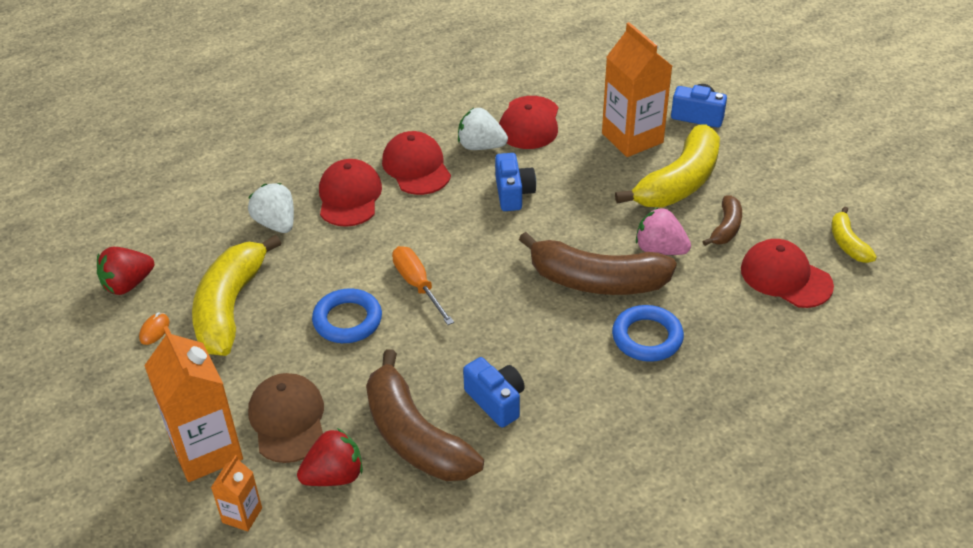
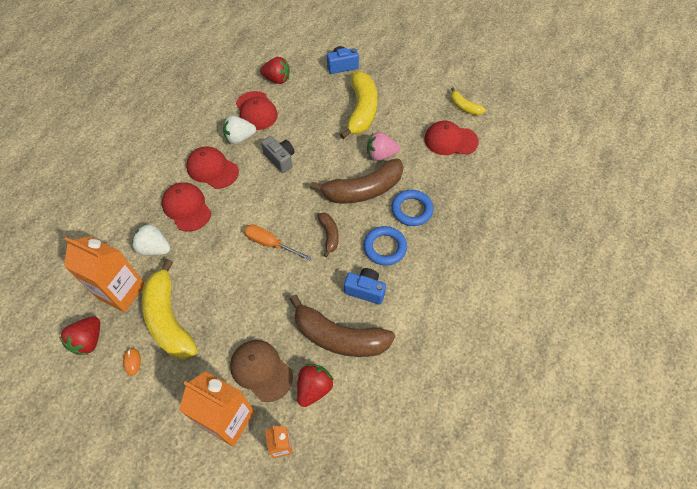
camera: 35 degrees left, 15 degrees up
blue ring [312,288,382,343] -> blue ring moved to [364,226,407,265]
blue camera [495,153,536,211] -> grey camera [261,136,295,173]
orange carton [602,22,672,157] -> orange carton moved to [64,236,144,312]
brown banana [702,195,742,246] -> brown banana moved to [317,213,339,257]
none -> red strawberry [260,57,290,84]

